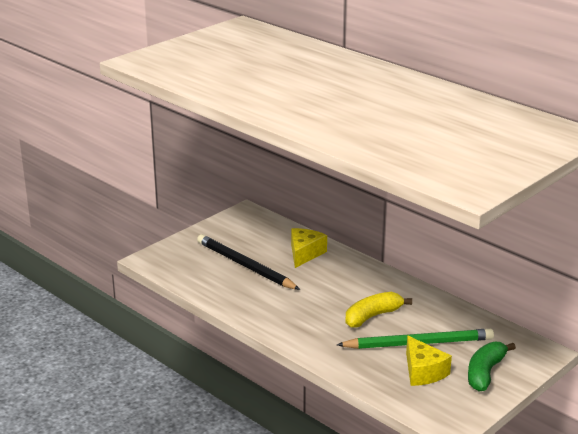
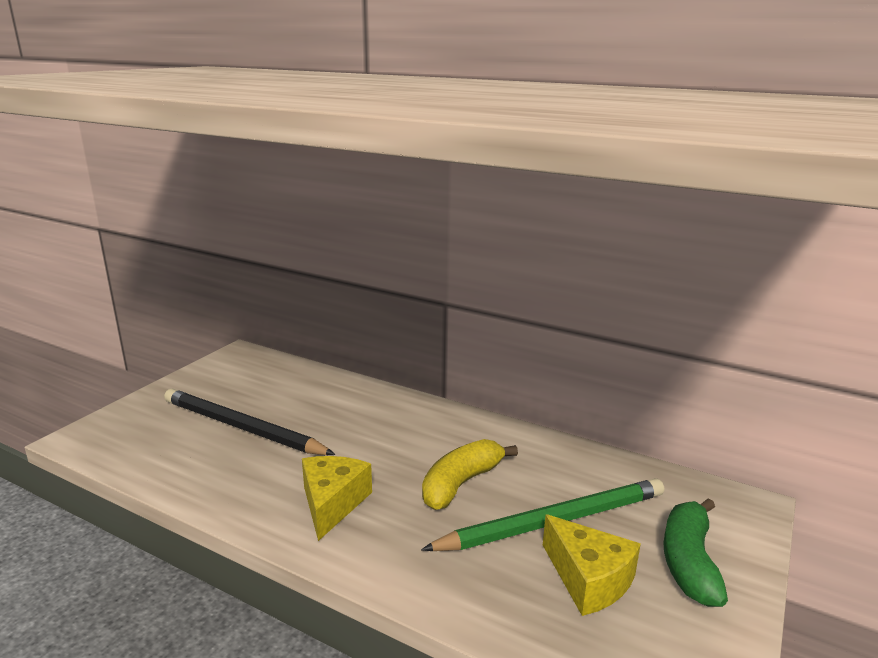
camera: 15 degrees left, 5 degrees down
yellow cheese [291,228,327,268] -> yellow cheese moved to [302,456,372,541]

